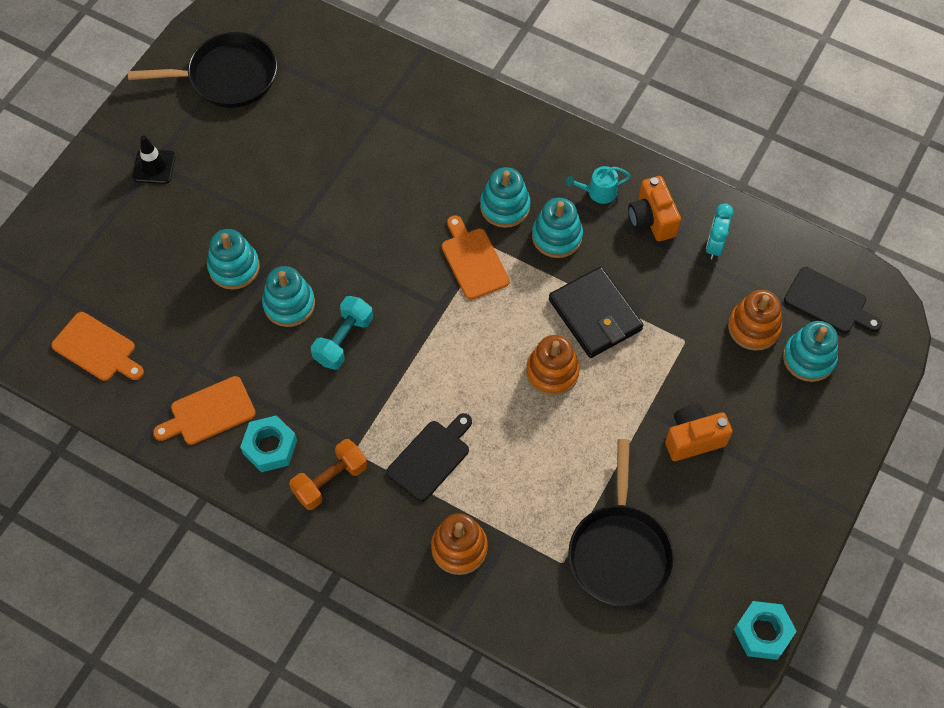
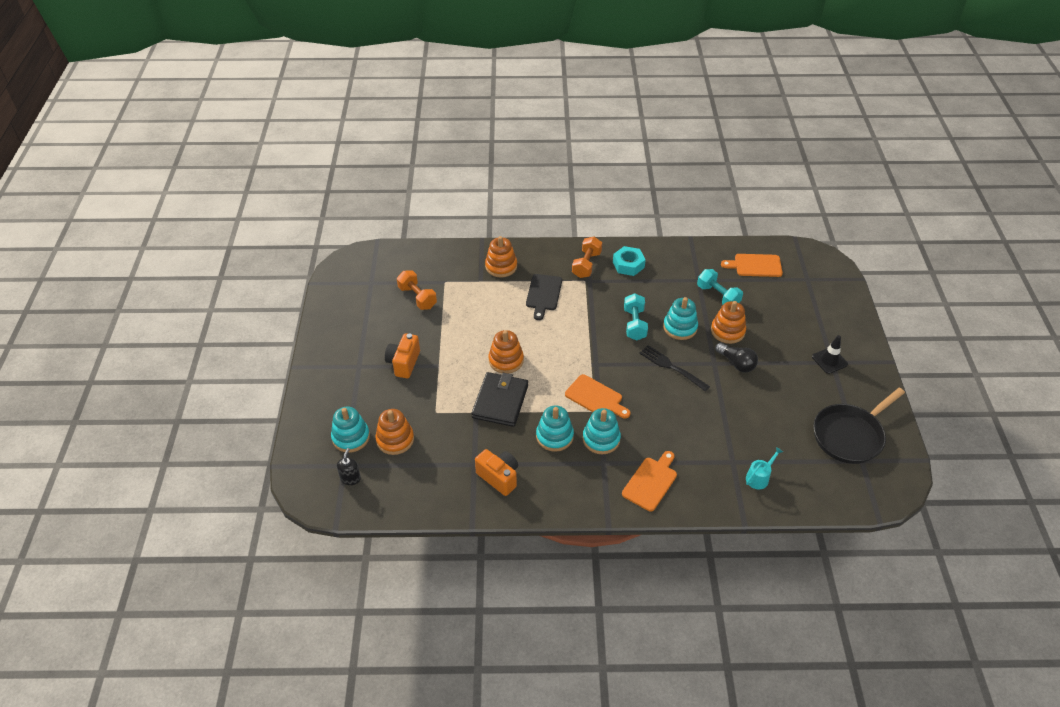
camera: 150 degrees right, 15 degrees down
orange cutting board [153,376,256,445] -> orange cutting board moved to [622,451,677,511]
turquoise stacking toy [207,229,260,290] -> orange stacking toy [711,301,746,344]
black wallet [549,267,643,358] -> black wallet turned 75 degrees clockwise [471,372,528,427]
turquoise watering can [566,166,630,204] -> turquoise watering can moved to [746,447,783,489]
black pan [568,439,675,607] -> orange dumbbell [397,270,437,310]
orange camera [665,404,733,461] -> orange camera turned 150 degrees clockwise [385,333,420,378]
turquoise clock [706,203,734,260] -> none
turquoise nut [734,601,797,660] -> none
black cutting board [784,267,882,333] -> black soap dispenser [337,448,361,485]
none -> black fork [639,345,710,391]
none -> turquoise dumbbell [697,269,743,304]
none -> black light bulb [715,342,758,373]

